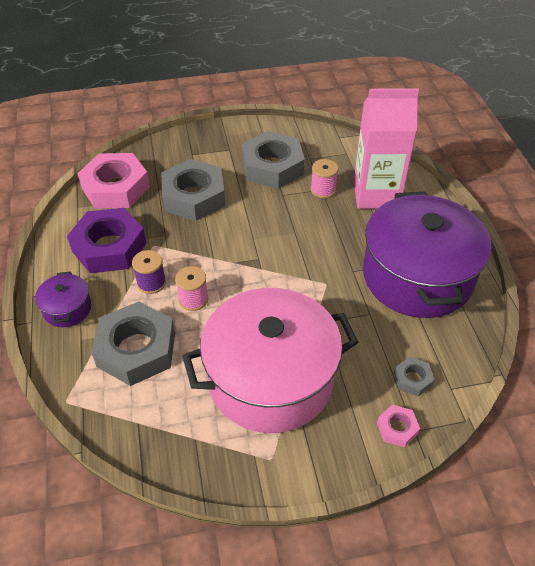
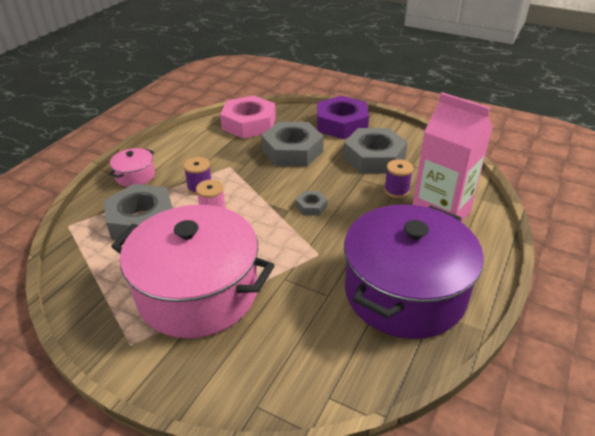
camera: 40 degrees right, 10 degrees down
purple pot [35,271,92,327] -> pink pot [109,148,155,187]
purple nut [67,208,146,273] -> purple nut moved to [317,96,369,139]
pink spool [311,159,338,199] -> purple spool [384,159,413,198]
pink nut [377,405,420,447] -> none
grey nut [394,357,434,397] -> grey nut moved to [296,191,328,216]

